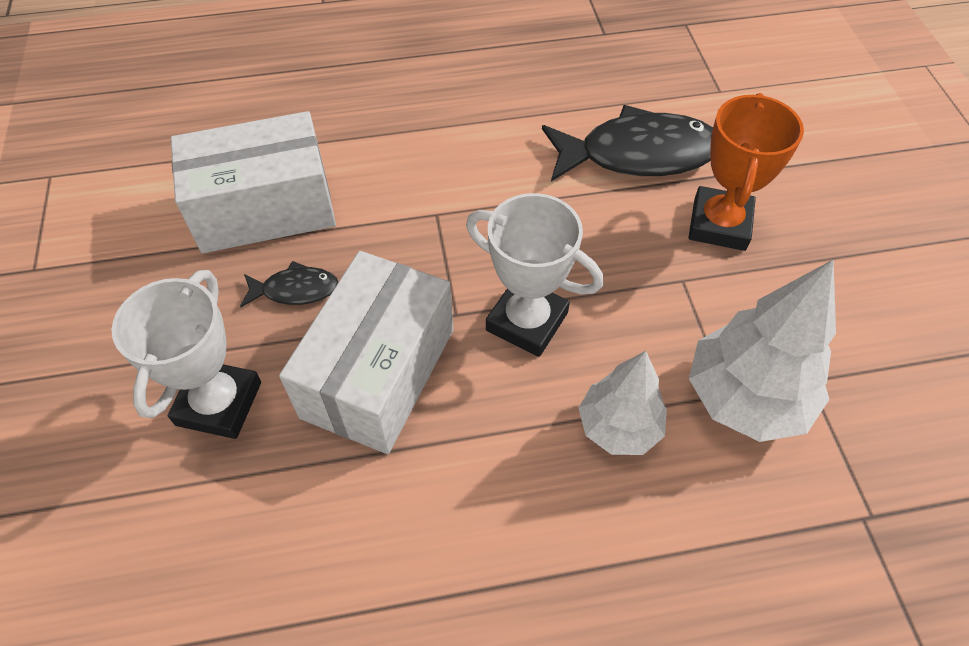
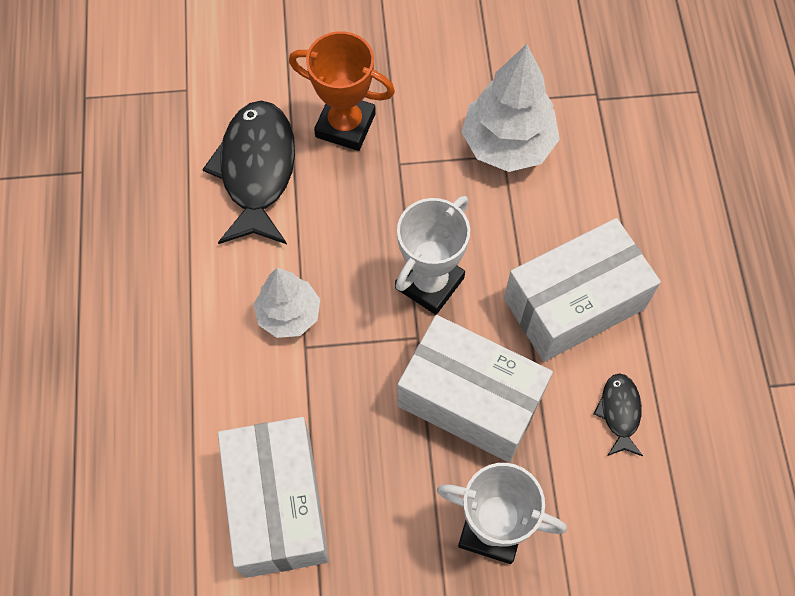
camera: 85 degrees left, 10 degrees up
black fish [240,261,338,307] -> black fish moved to [594,373,643,456]
white tree [579,351,667,455] -> white tree moved to [254,268,320,338]
none -> white box [504,218,661,362]

